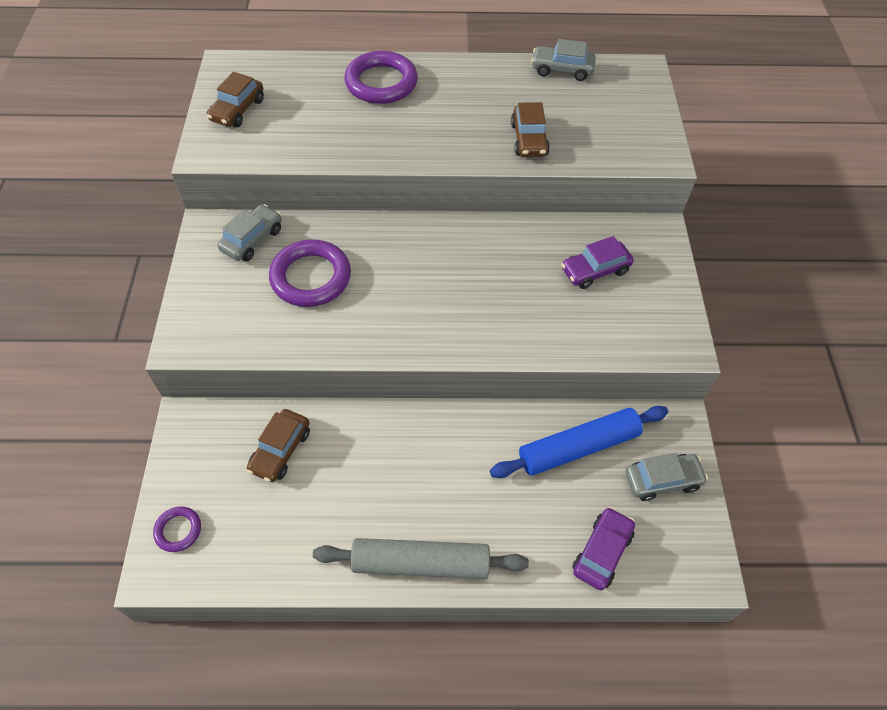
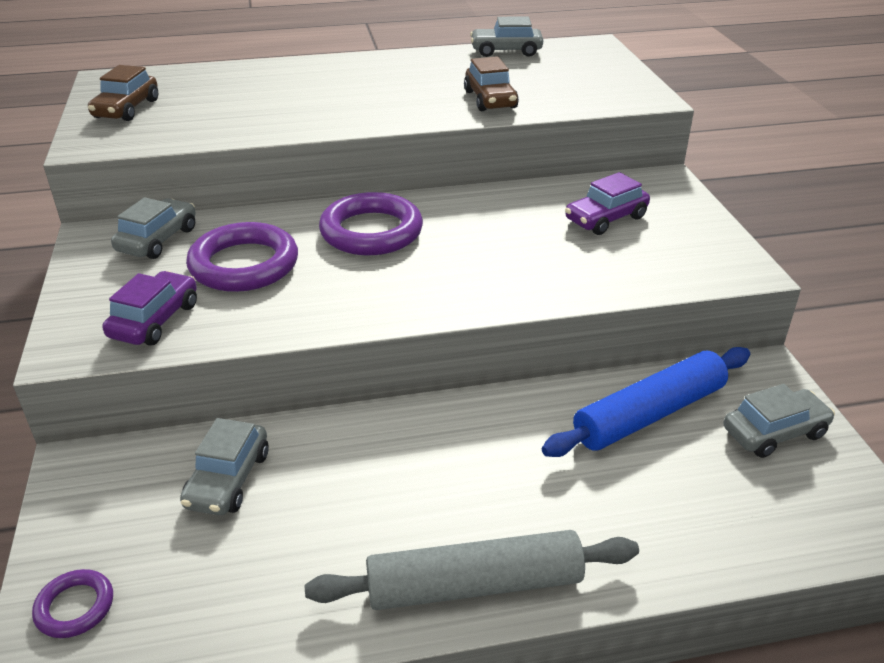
camera: 10 degrees left, 20 degrees down
brown car [247,409,310,482] -> grey car [180,418,269,515]
purple ring [344,51,418,104] -> purple ring moved to [319,192,423,255]
purple car [572,507,635,590] -> purple car moved to [103,271,197,346]

